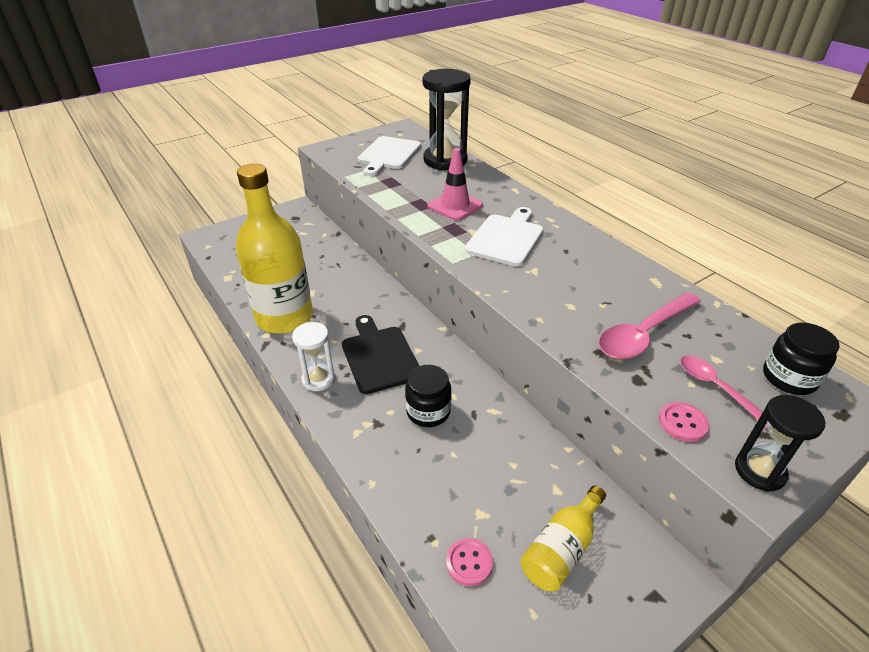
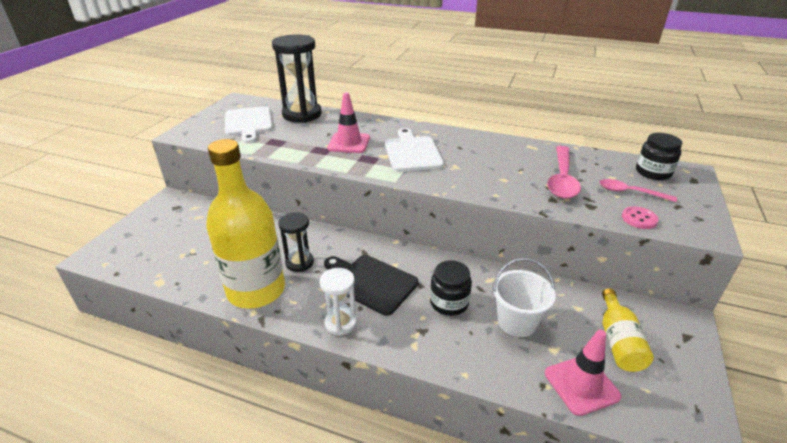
camera: 35 degrees left, 5 degrees down
pink button [446,538,493,586] -> pink traffic cone [545,330,622,416]
black hourglass [735,395,825,492] -> black hourglass moved to [278,212,314,272]
none -> white bucket [493,258,556,337]

